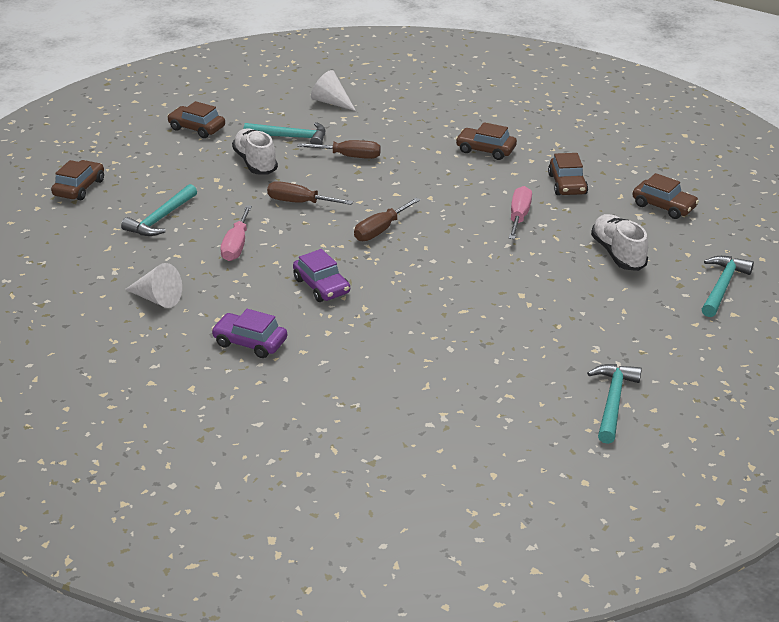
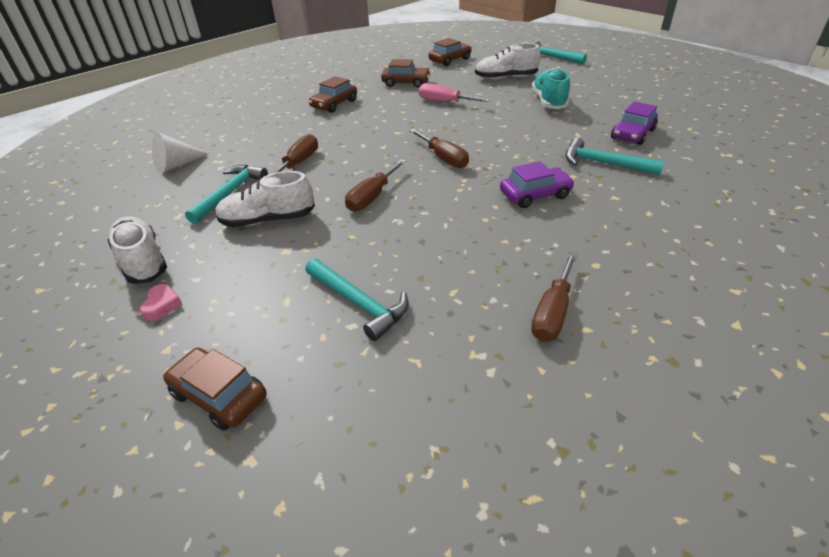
camera: 75 degrees left, 5 degrees up
white cone [125,263,182,308] -> brown screwdriver [531,252,577,342]
brown car [167,101,225,138] -> white shoe [108,217,167,284]
purple car [211,309,287,358] -> purple car moved to [611,101,658,145]
pink screwdriver [220,205,252,261] -> none
turquoise hammer [587,364,642,444] -> turquoise hammer moved to [565,138,665,175]
none -> pink heart [140,284,182,321]
none -> turquoise shoe [532,68,570,109]

